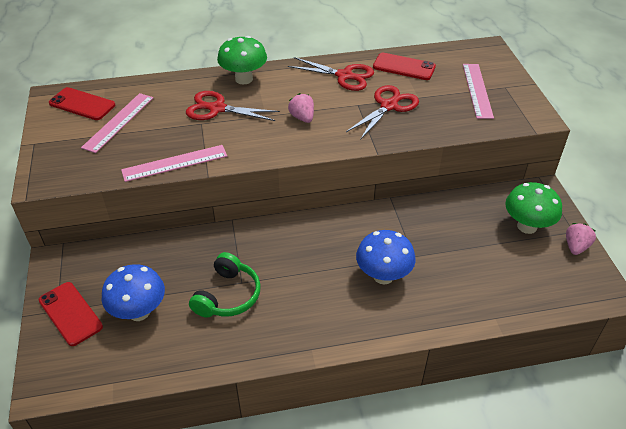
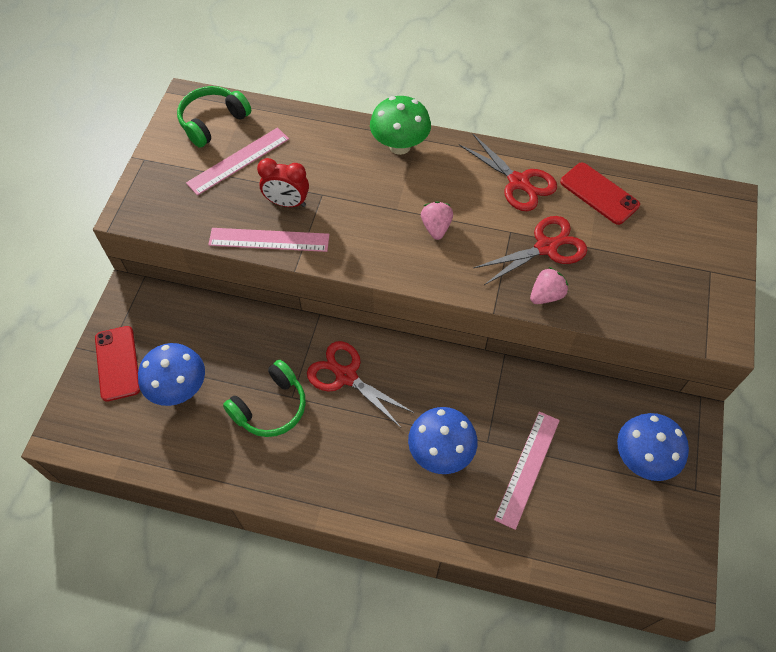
camera: 25 degrees right, 15 degrees up
red phone [49,87,115,120] -> green headphones [177,86,251,148]
red scissors [186,91,280,121] -> red scissors moved to [307,341,414,428]
pink ruler [463,64,494,119] -> pink ruler moved to [494,411,560,530]
green mushroom [505,182,562,234] -> blue mushroom [617,413,689,481]
pink strawberry [566,223,596,255] -> pink strawberry moved to [530,267,568,304]
none -> red clock [257,158,309,207]

